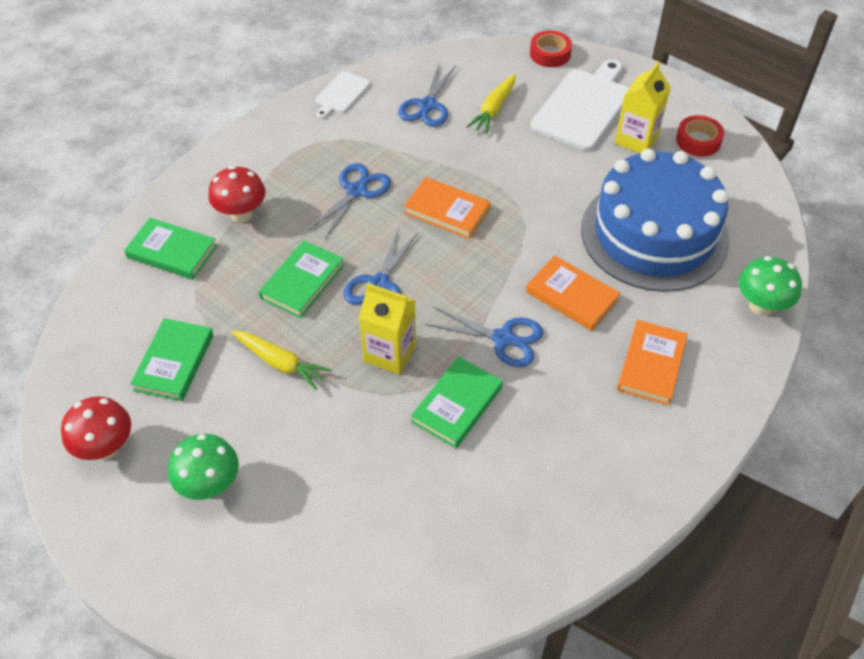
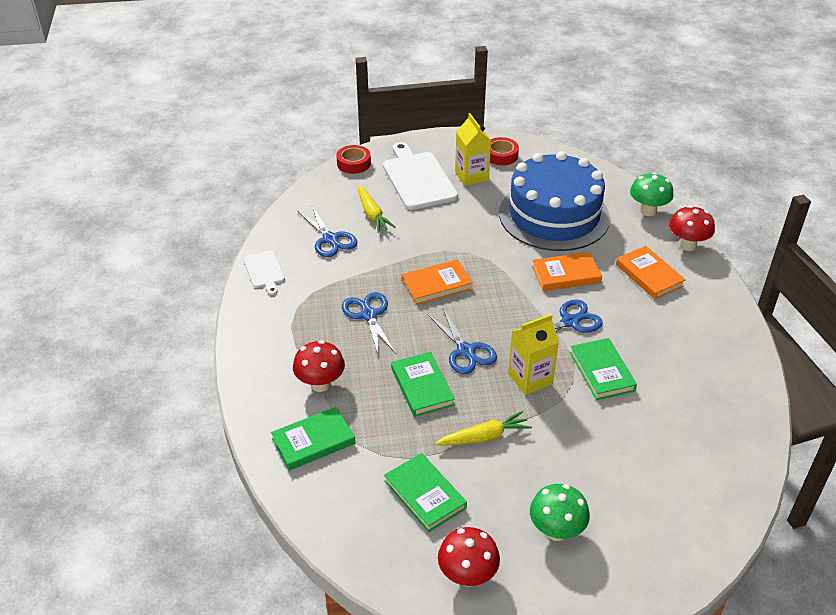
camera: 50 degrees left, 10 degrees down
none -> red mushroom [669,205,715,251]

